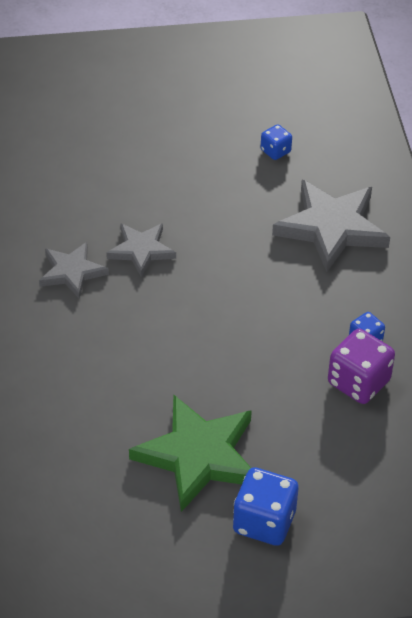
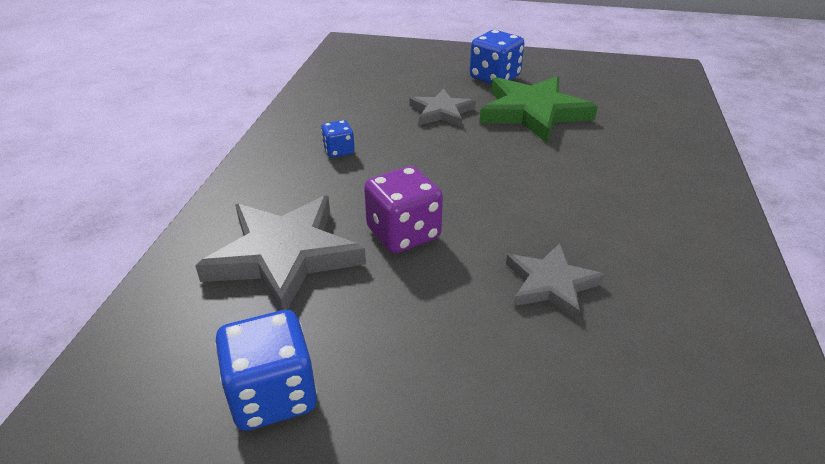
camera: 160 degrees left, 10 degrees down
grey star [39,242,109,299] -> grey star moved to [410,88,476,127]
blue dice [261,124,292,160] -> blue dice [215,310,317,431], size x1.81
purple dice [328,329,395,404] -> purple dice moved to [364,166,443,253]

